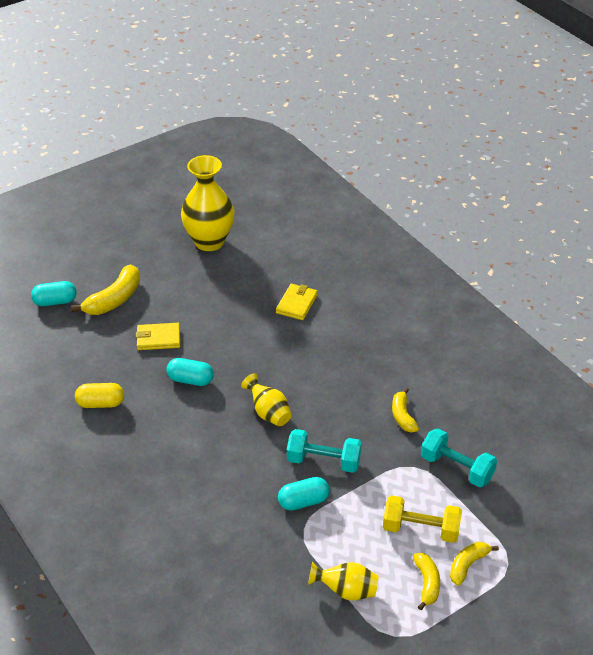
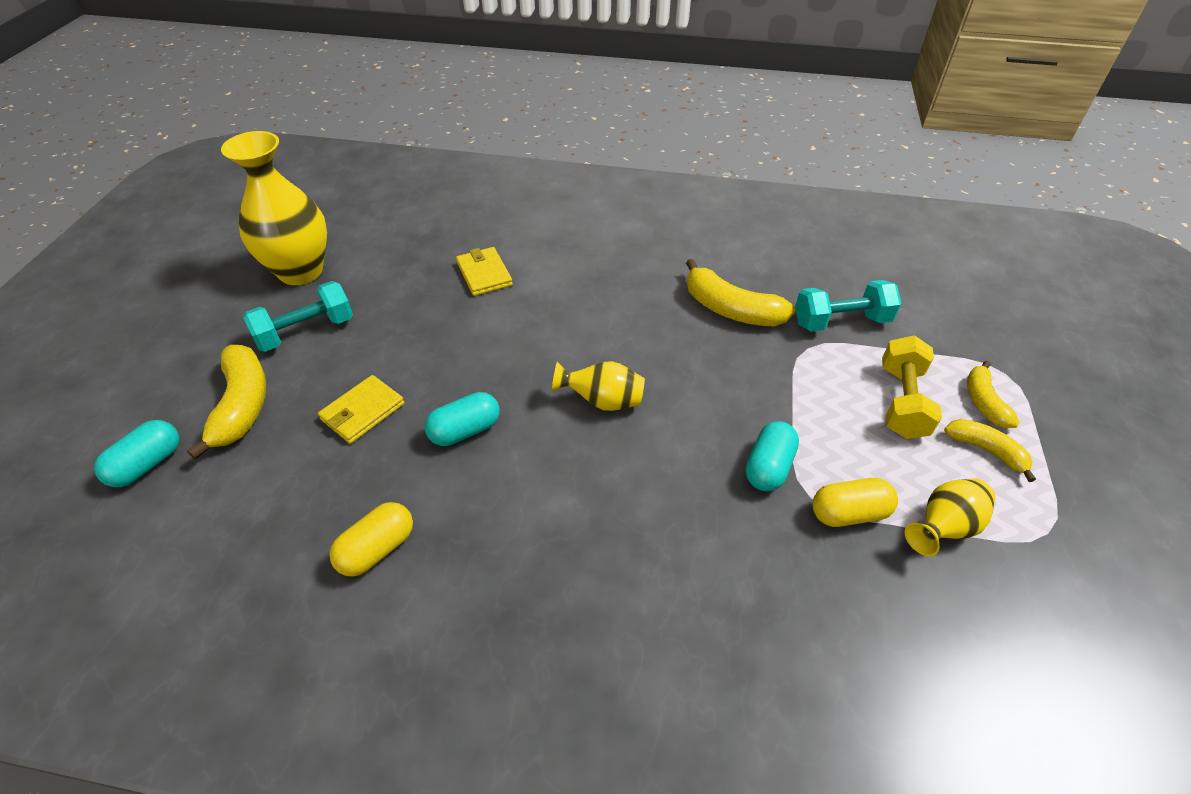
camera: 45 degrees left, 5 degrees up
turquoise dumbbell [287,429,362,473] -> turquoise dumbbell moved to [243,281,353,352]
yellow dumbbell [383,495,462,543] -> yellow dumbbell turned 45 degrees counterclockwise [882,335,942,439]
yellow banana [392,387,419,432] -> yellow banana [686,259,796,326], size x1.63
none -> yellow capsule [813,478,898,527]

